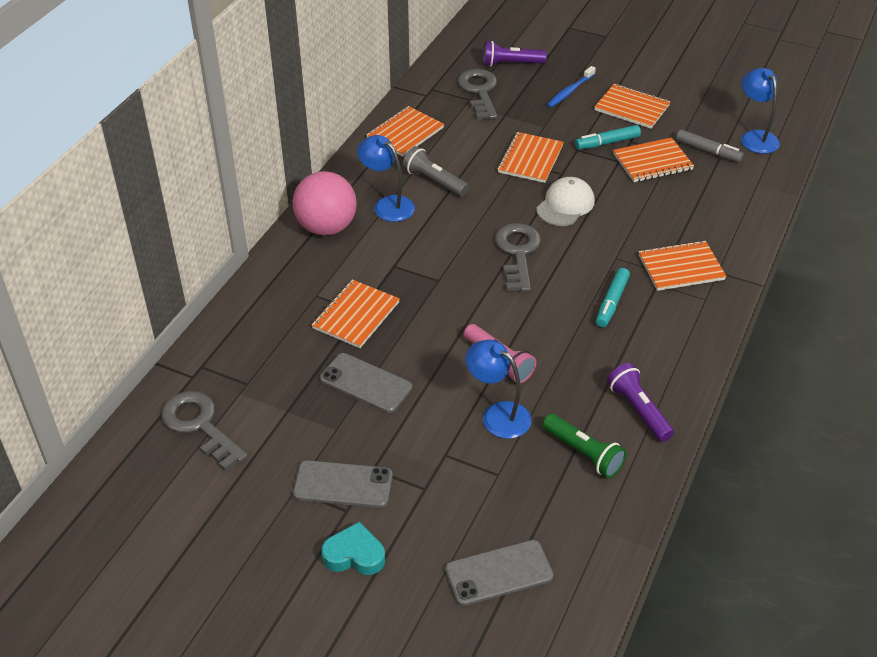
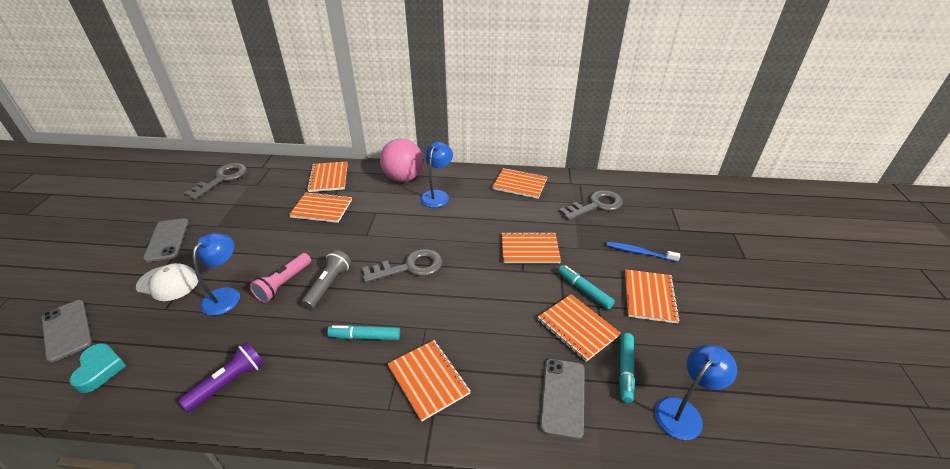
camera: 70 degrees right, 5 degrees down
grey phone [320,353,412,413] -> grey phone moved to [540,359,585,439]
turquoise heart [321,522,385,575] -> turquoise heart moved to [69,344,126,393]
grey flashlight [402,146,469,196] -> grey flashlight moved to [301,250,351,309]
purple flashlight [483,41,547,67] -> none
white cap [536,177,595,226] -> white cap moved to [136,263,198,301]
green flashlight [543,414,626,478] -> none
grey marker [676,129,744,162] -> turquoise marker [619,333,635,403]
none -> orange notebook [307,161,348,192]

